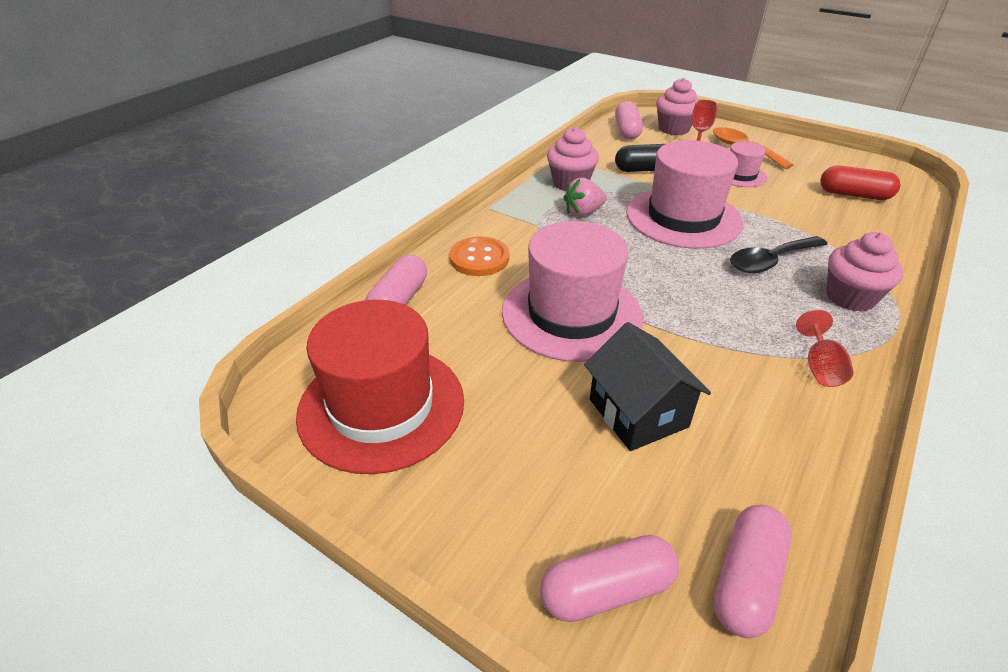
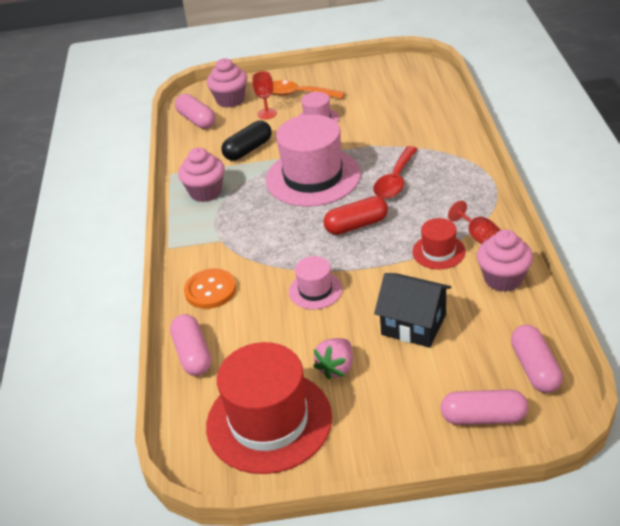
camera: 35 degrees left, 0 degrees up
pink hat [502,221,643,362] -> pink hat [289,256,342,309], size x0.49
pink capsule [540,535,679,622] -> pink capsule turned 60 degrees clockwise [441,389,528,425]
pink strawberry [563,178,607,216] -> pink strawberry moved to [313,338,353,380]
black spoon [730,236,828,273] -> red spoon [373,146,418,199]
red capsule [820,166,900,200] -> red capsule moved to [323,196,388,235]
pink cupcake [826,232,903,312] -> pink cupcake moved to [477,229,533,292]
none -> red hat [412,218,466,269]

